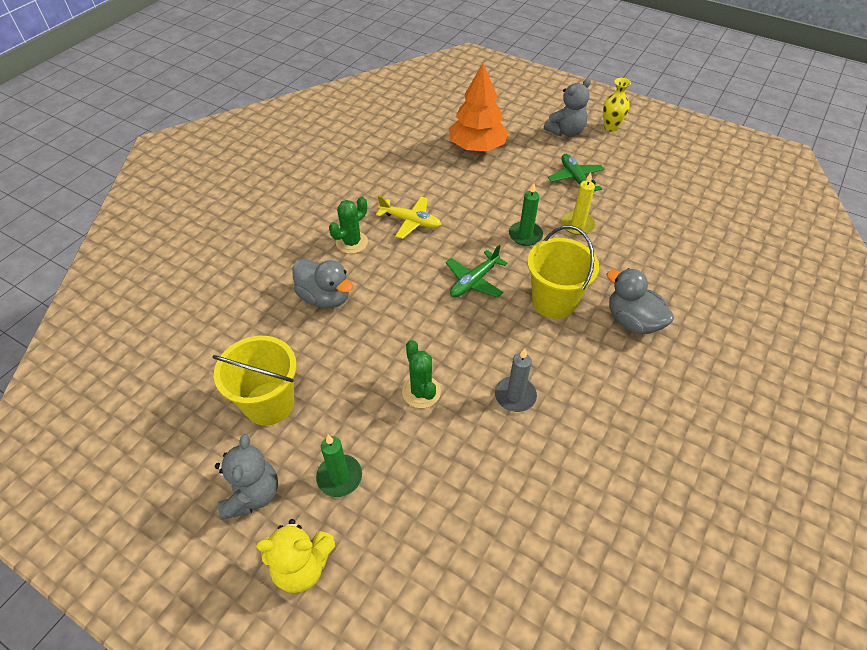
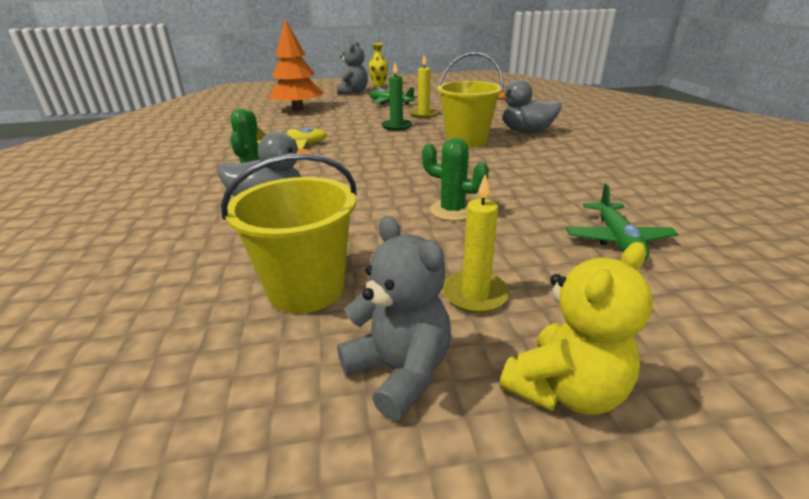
camera: 40 degrees left, 20 degrees down
green candle [316,435,362,497] -> yellow candle [442,174,509,313]
green plane [446,245,508,298] -> green plane moved to [566,184,678,261]
grey candle [495,348,537,412] -> none

